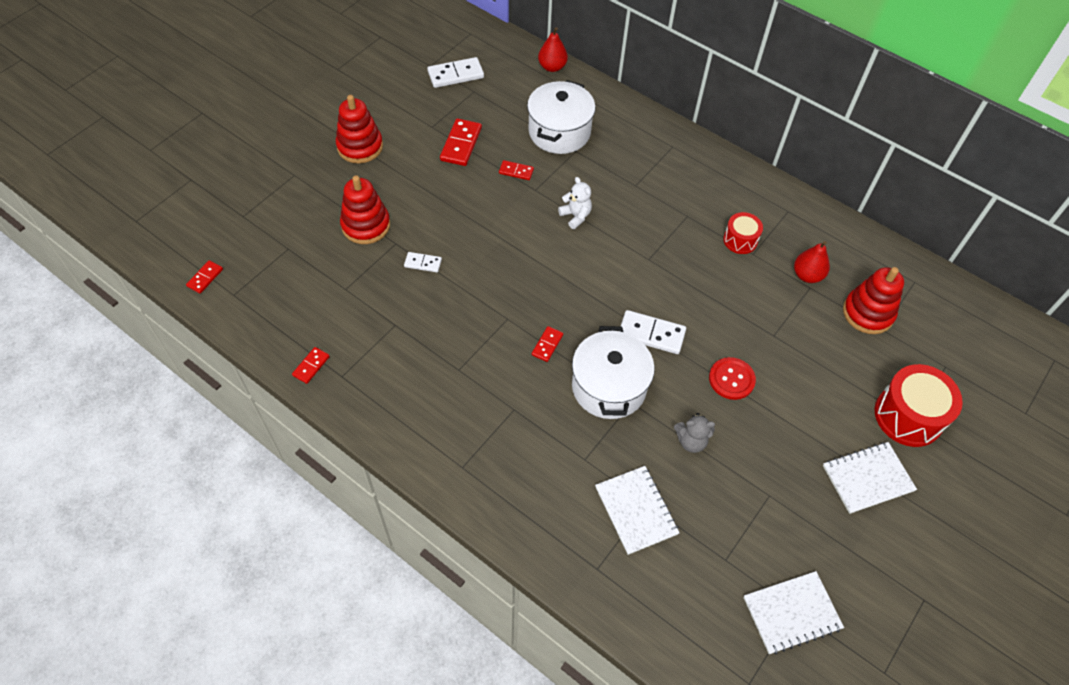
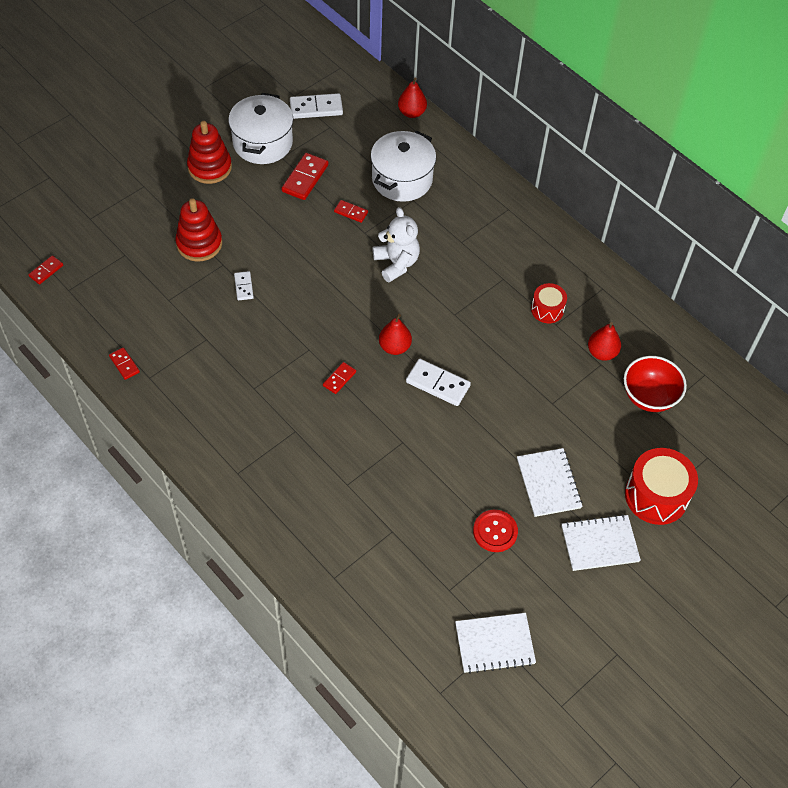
camera: 10 degrees right, 0 degrees up
red domino [292,347,330,384] -> red domino turned 75 degrees counterclockwise [109,347,140,380]
white domino [404,252,442,272] -> white domino turned 60 degrees clockwise [234,271,254,300]
white teddy bear [558,177,592,229] -> white teddy bear [373,207,420,282], size x1.53
white pot [572,326,655,419] -> white pot moved to [228,93,293,164]
white notebook [595,466,680,555] -> white notebook moved to [517,448,583,517]
grey teddy bear [674,413,715,453] -> none
red button [709,357,756,400] -> red button moved to [473,510,518,552]
red stacking toy [843,267,904,334] -> red bowl [624,356,687,412]
none -> red pear [379,314,412,355]

